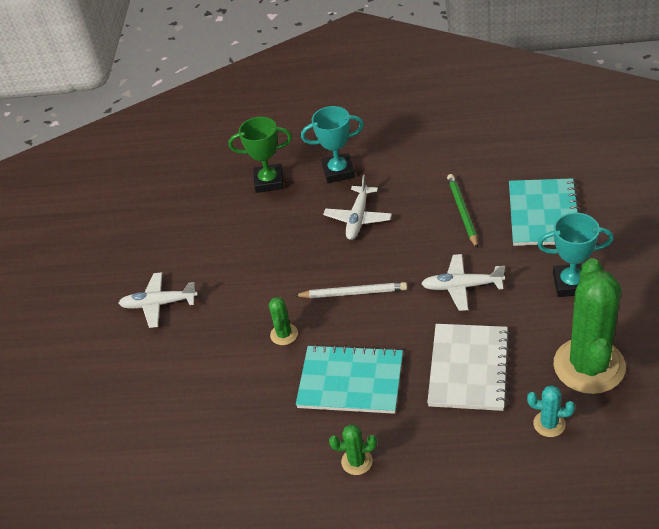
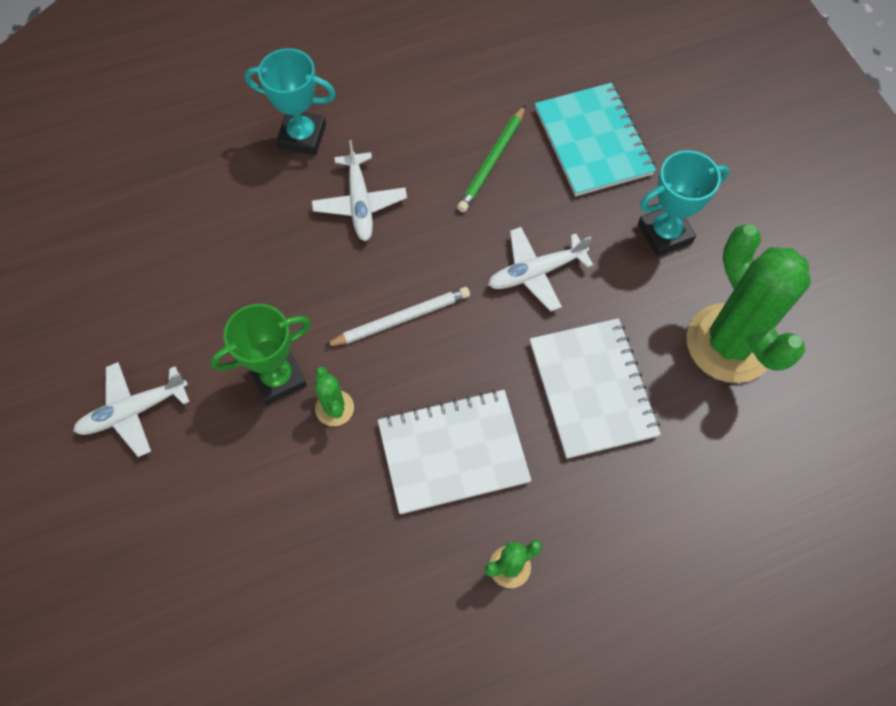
camera: 30 degrees left, 20 degrees up
green trophy [229,117,292,193] -> green trophy moved to [210,304,311,405]
turquoise notebook [296,344,403,414] -> white notebook [378,390,531,514]
turquoise trophy [301,106,364,183] -> turquoise trophy turned 45 degrees clockwise [245,48,336,155]
green pencil [447,174,478,249] -> green pencil turned 120 degrees counterclockwise [457,105,526,212]
turquoise cactus [527,385,575,437] -> none

